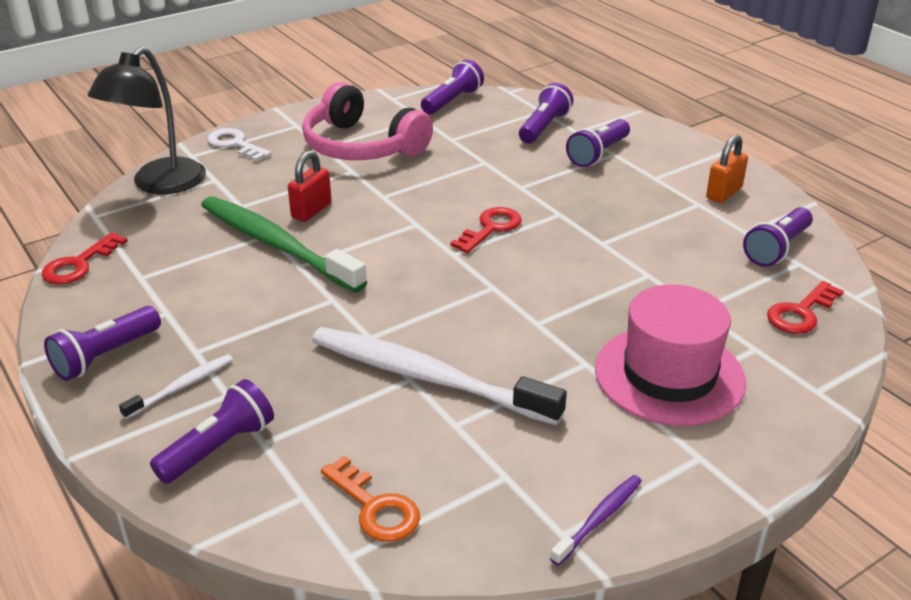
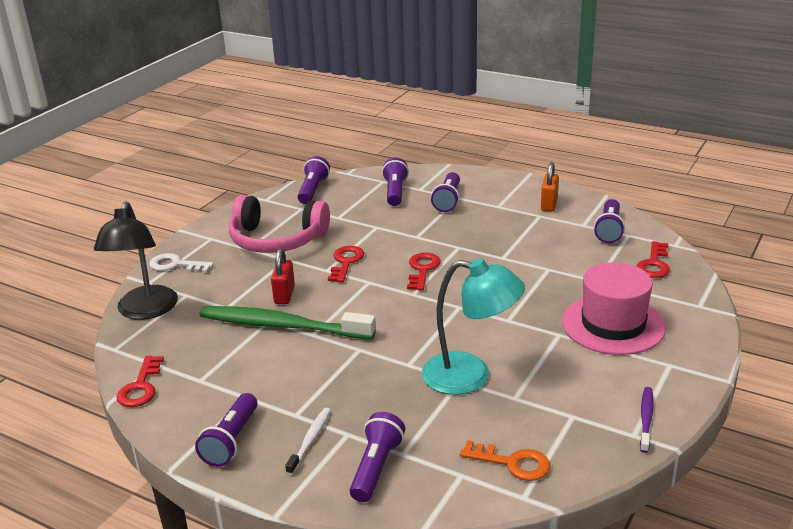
camera: 25 degrees left, 5 degrees down
white toothbrush [312,327,567,425] -> turquoise lamp [421,258,525,395]
none -> red key [328,246,365,282]

